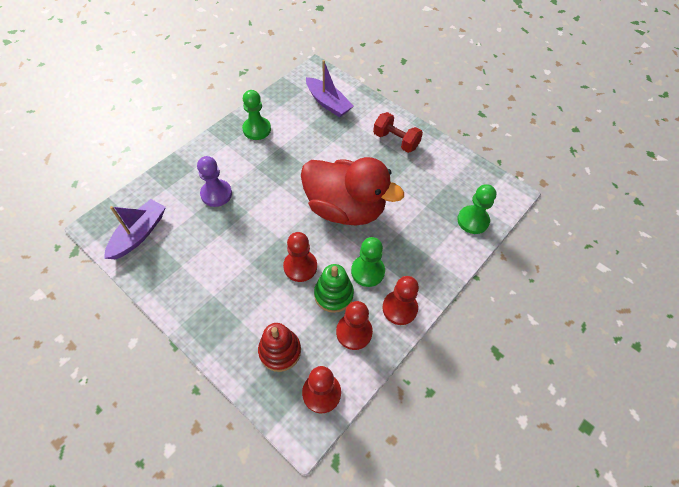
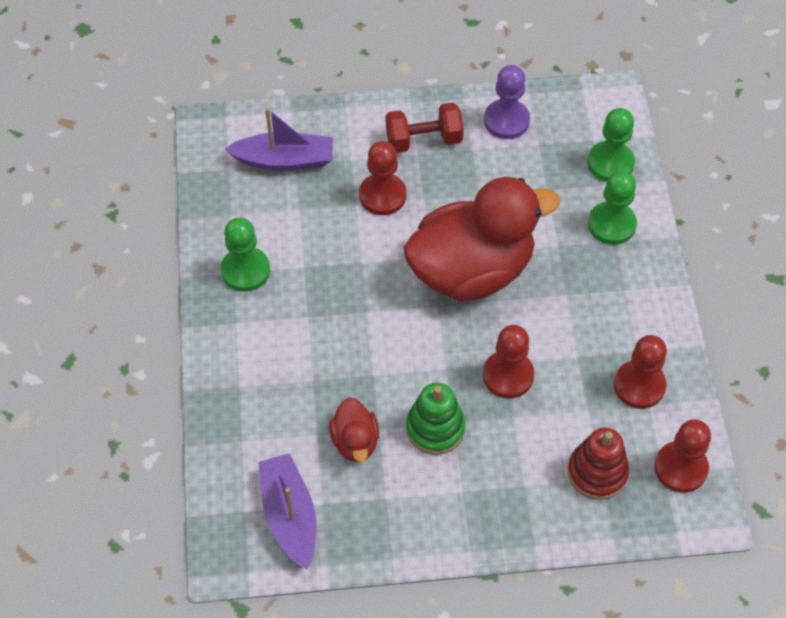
camera: 45 degrees left, 0 degrees up
purple pawn [197,156,232,207] -> purple pawn moved to [484,65,530,139]
green stacking toy [314,264,354,313] -> green stacking toy moved to [406,383,465,455]
green pawn [351,237,385,287] -> green pawn moved to [588,171,637,245]
red pawn [382,276,419,325] -> red pawn moved to [359,141,406,215]
none -> red duck [329,397,379,462]

